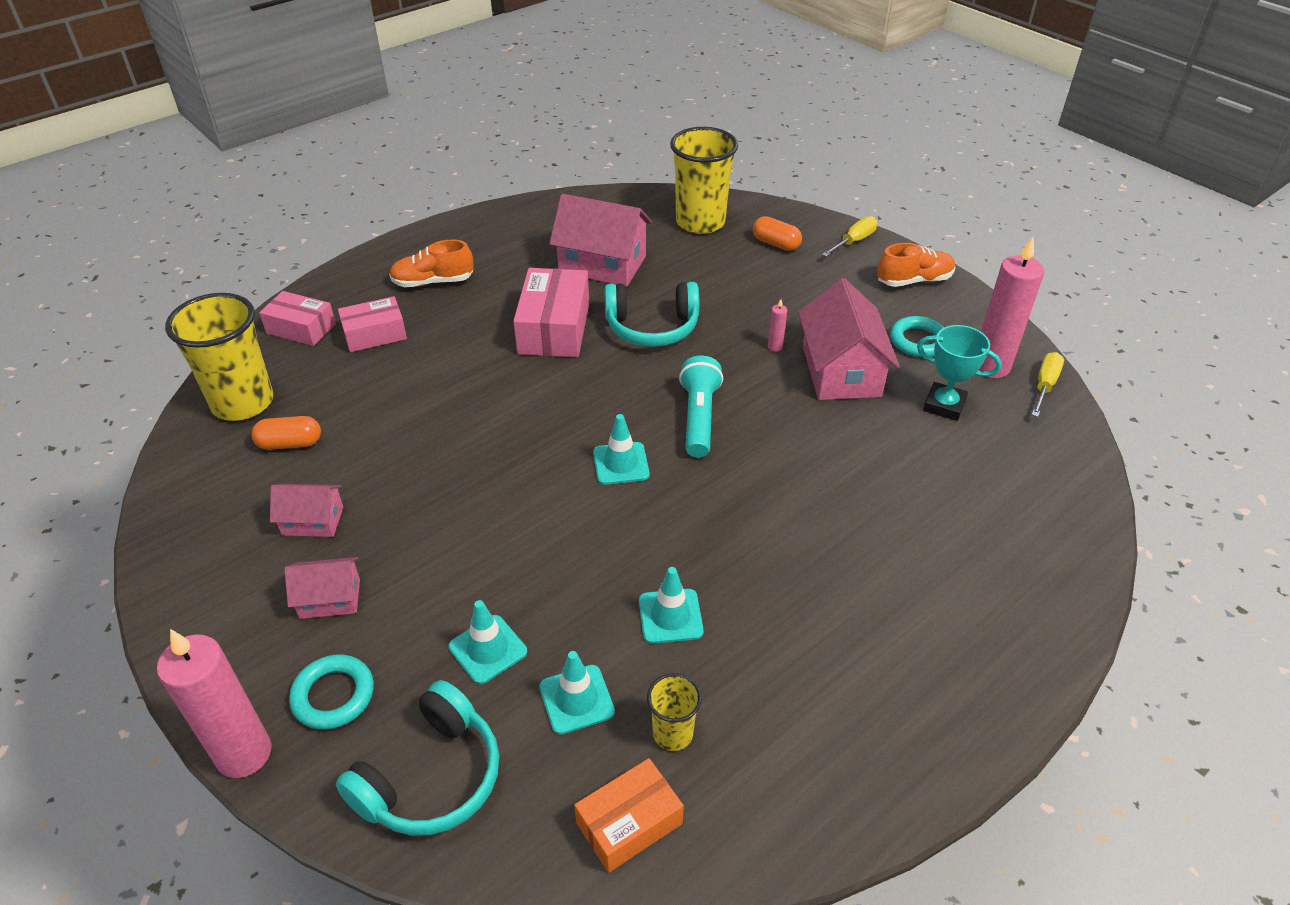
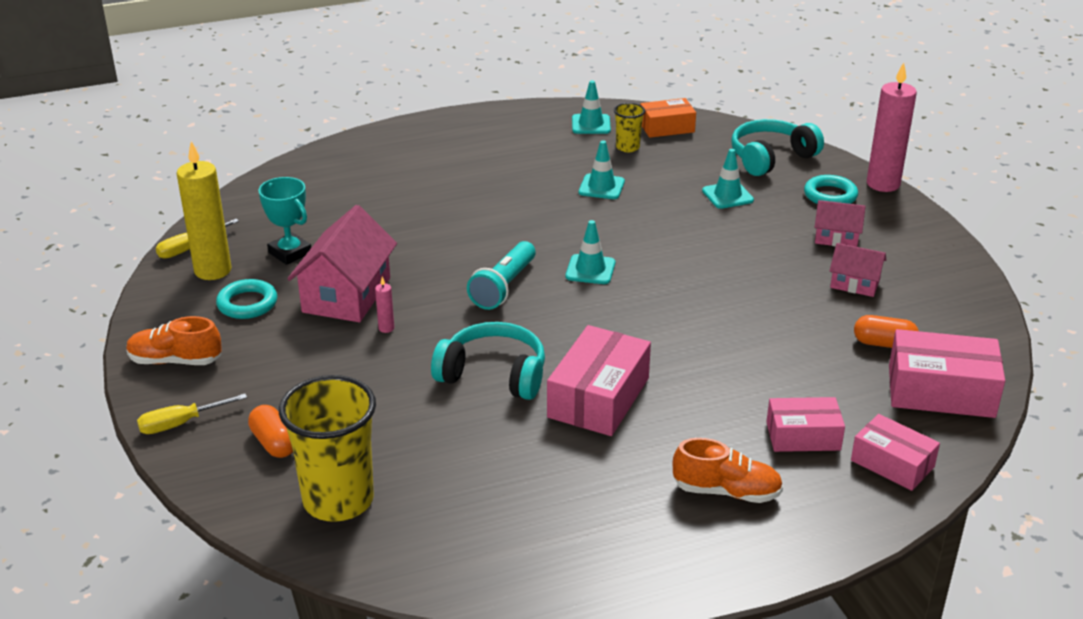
camera: 160 degrees left, 10 degrees down
yellow cup [165,293,273,421] -> pink box [889,329,1005,418]
turquoise traffic cone [539,651,615,735] -> turquoise traffic cone moved to [572,80,611,134]
pink house [549,194,652,287] -> none
pink candle [978,237,1044,378] -> yellow candle [177,141,231,280]

